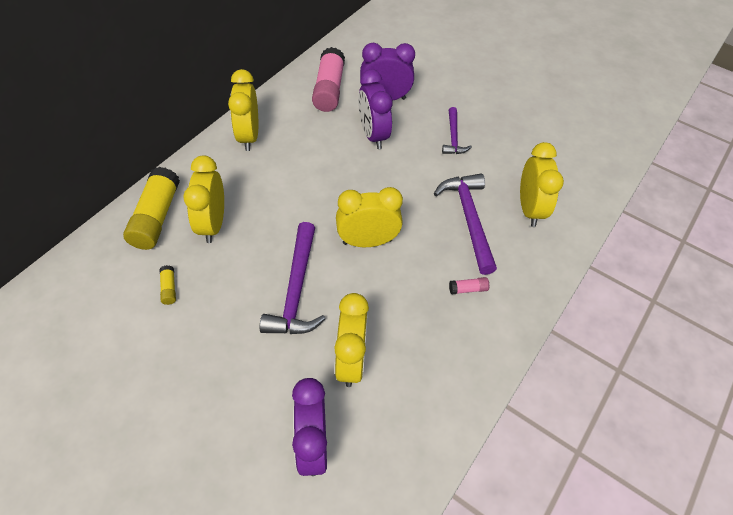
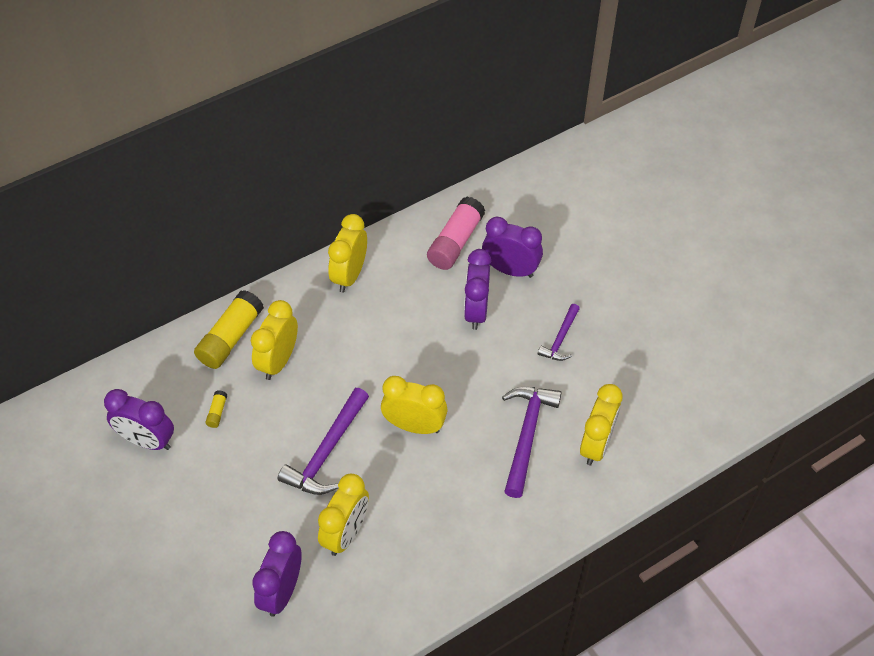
camera: 25 degrees right, 0 degrees up
pink glue stick [449,277,489,294] -> none
none -> purple clock [104,389,174,450]

